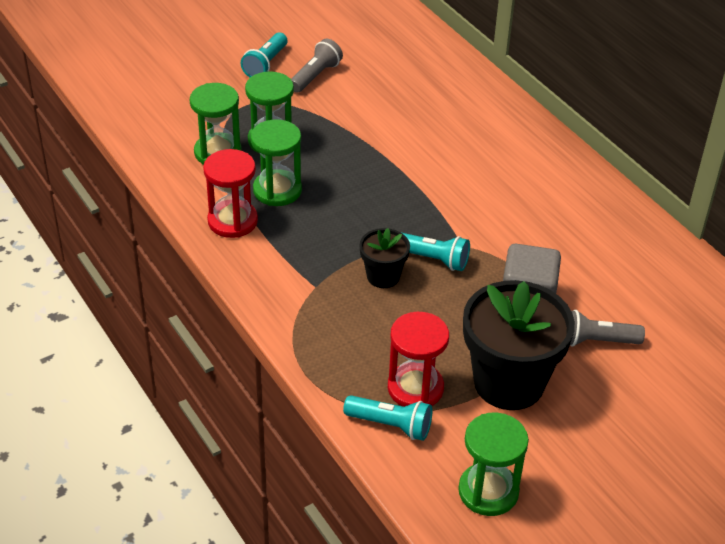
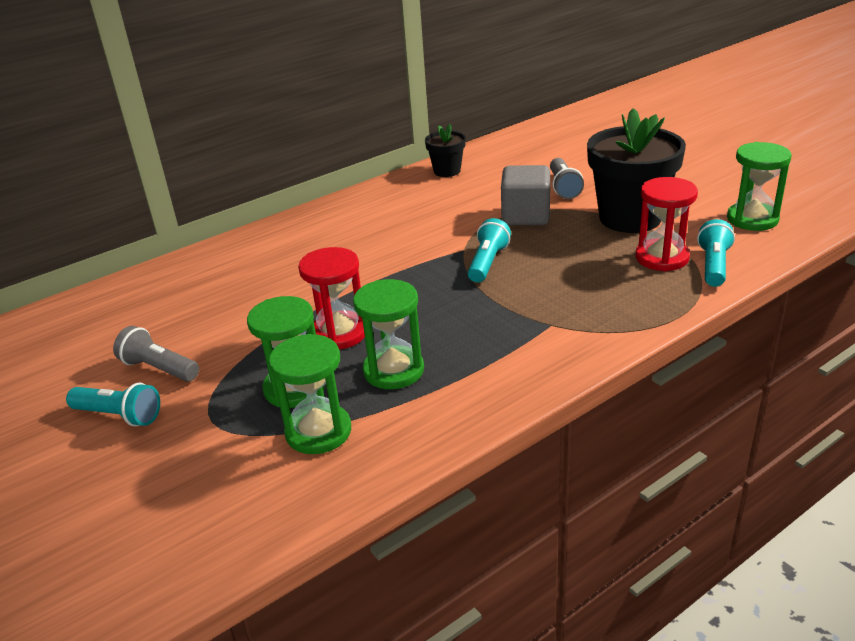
camera: 90 degrees left, 10 degrees down
red hourglass [203,149,258,238] -> red hourglass moved to [298,247,365,350]
black flower pot [360,228,410,288] -> black flower pot moved to [425,124,466,177]

